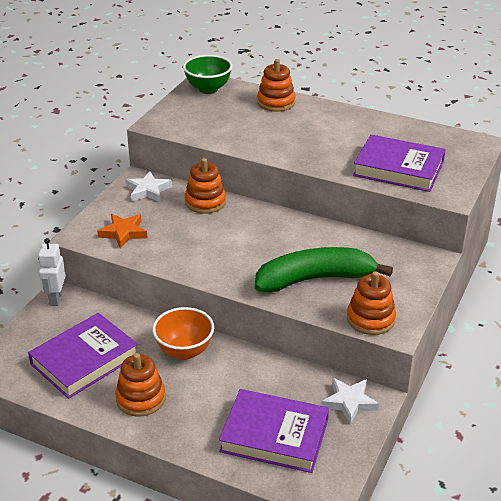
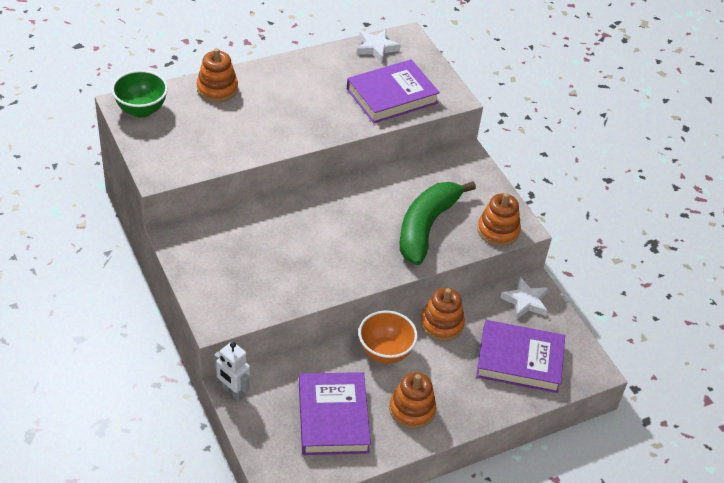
camera: 55 degrees left, 10 degrees up
orange star [97,214,147,249] -> none
white star [126,171,172,202] -> white star moved to [357,29,401,62]
orange stacking toy [185,158,226,214] -> orange stacking toy moved to [420,288,465,341]
purple book [219,389,329,473] -> purple book turned 45 degrees clockwise [476,320,565,393]

